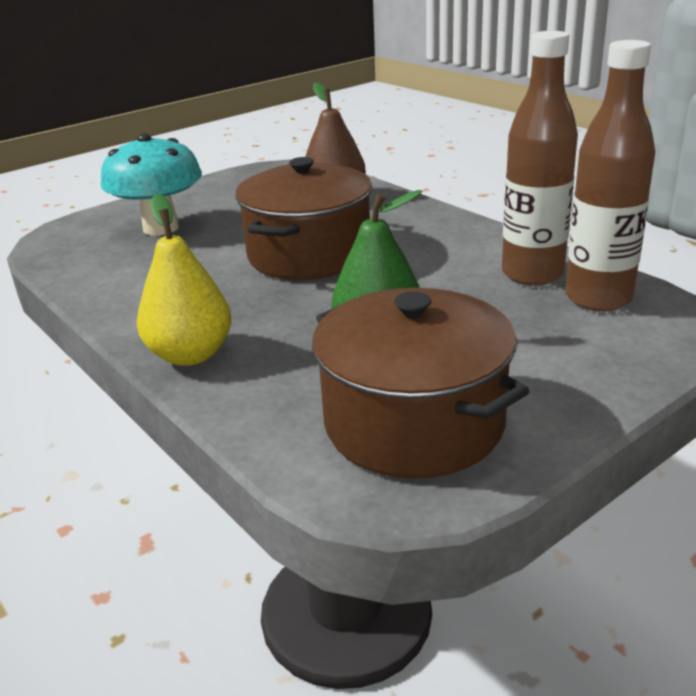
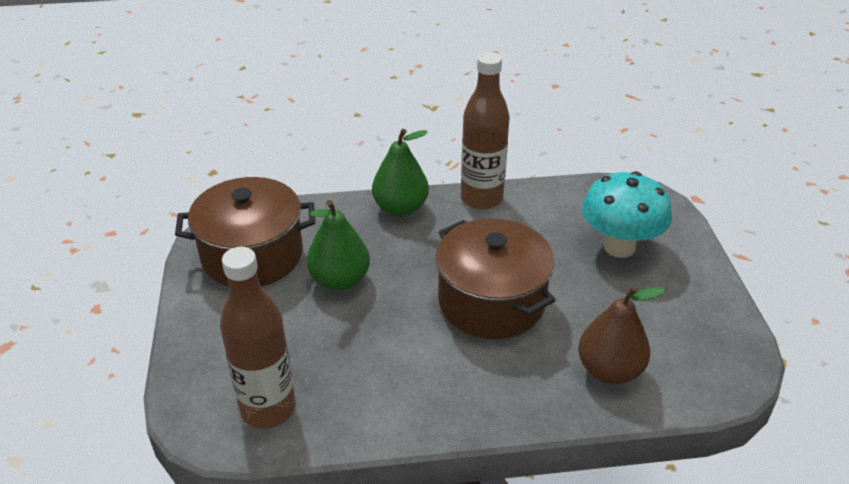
camera: 120 degrees right, 10 degrees up
yellow pear [137,194,231,366] -> green pear [372,129,429,216]
brown bottle [502,31,578,286] -> brown bottle moved to [461,52,510,210]

